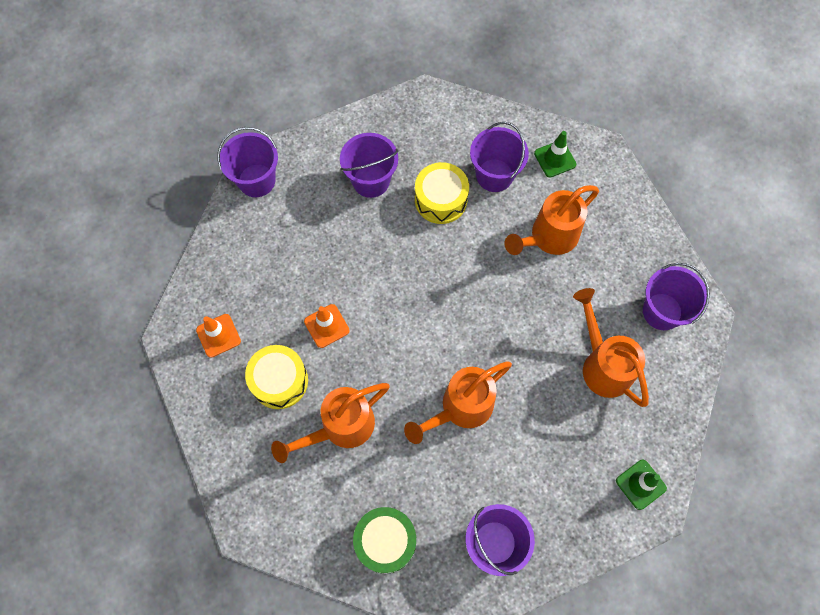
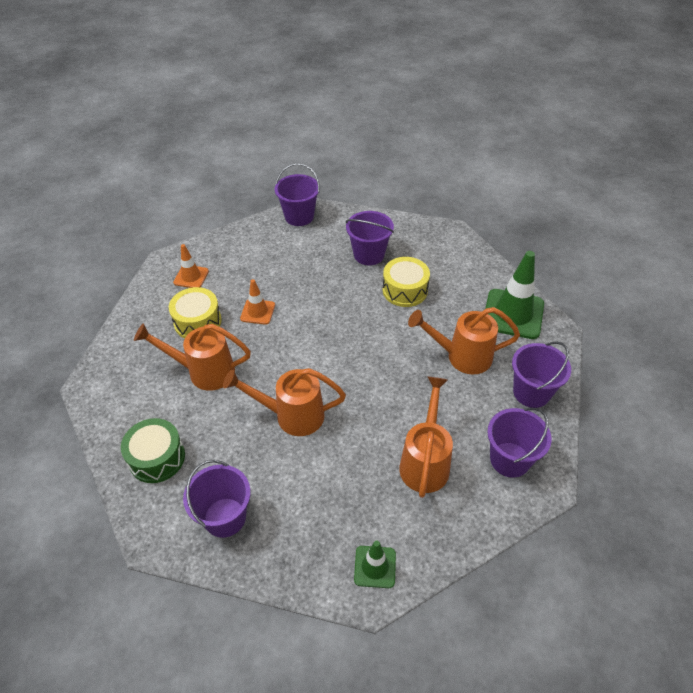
camera: 40 degrees right, 20 degrees down
purple bucket [470,122,529,192] -> purple bucket moved to [512,342,571,408]
green traffic cone [534,131,576,177] -> green traffic cone [485,251,544,339], size x1.84

